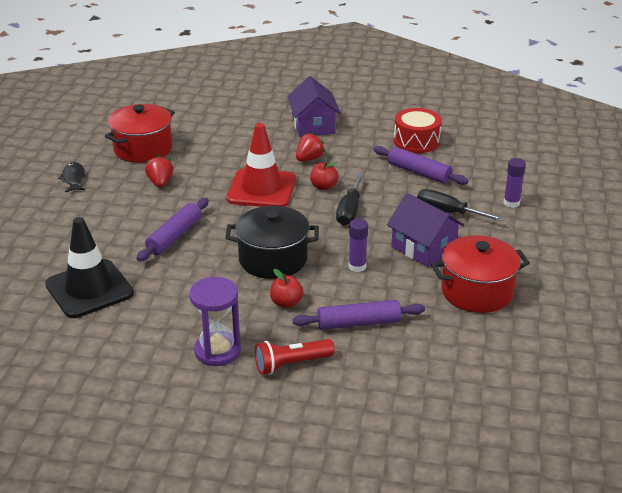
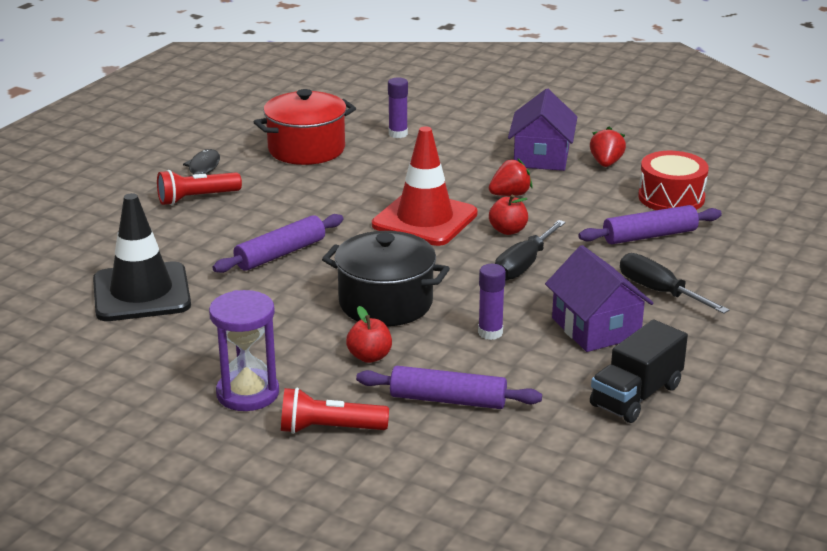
camera: 20 degrees right, 5 degrees down
red strawberry [145,155,173,187] -> red strawberry moved to [590,127,626,167]
purple rolling pin [373,146,468,185] -> purple rolling pin turned 75 degrees counterclockwise [578,205,722,244]
red pot [431,235,530,313] -> black truck [590,319,688,423]
purple glue stick [503,158,526,208] -> purple glue stick moved to [388,78,408,138]
none -> red flashlight [157,170,242,205]

